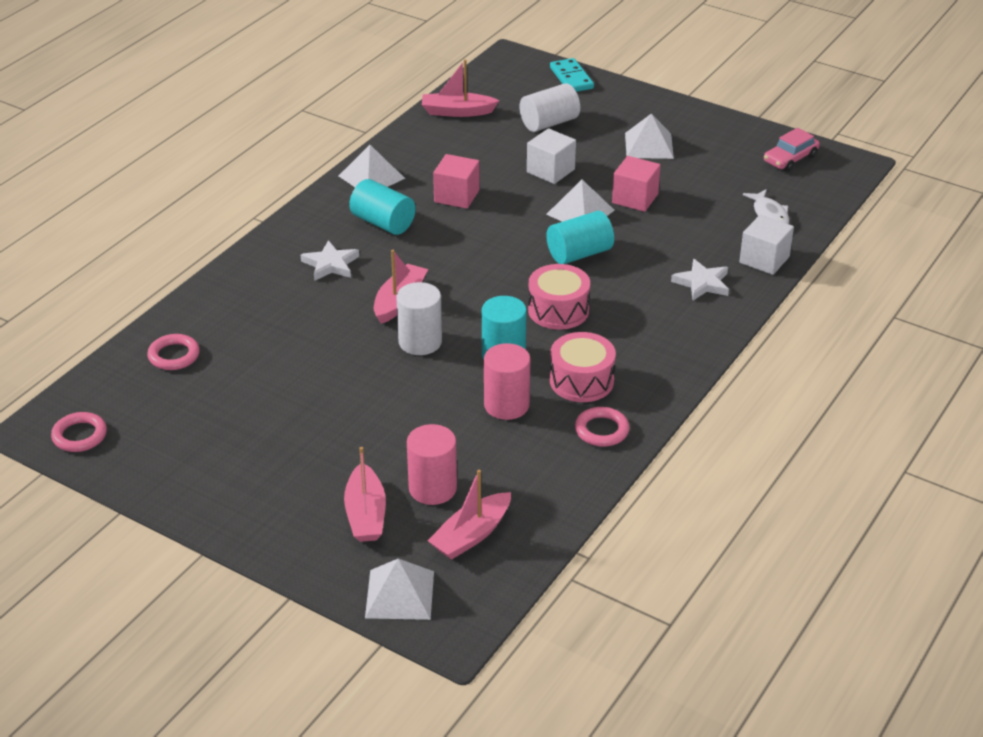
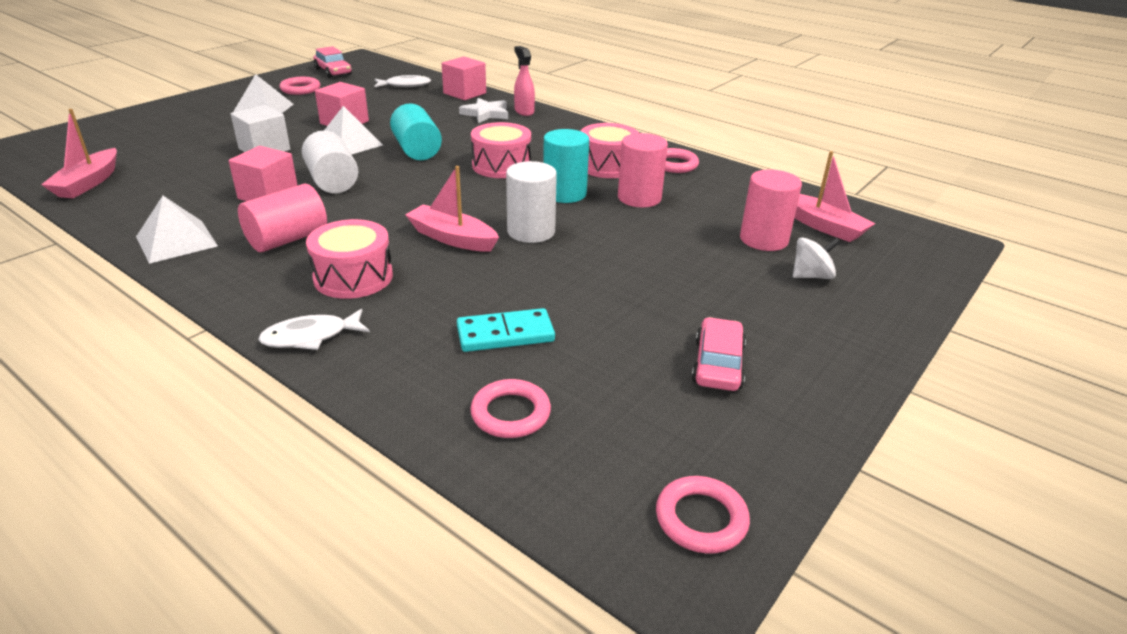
camera: 85 degrees left, 5 degrees down
white star [301,240,359,281] -> pink drum [306,219,393,299]
pink boat [344,447,386,542] -> white spinning top [793,237,840,279]
turquoise cylinder [349,179,416,235] -> pink cylinder [238,183,327,252]
white pyramid [365,559,434,620] -> none
white cylinder [520,83,580,132] -> white cylinder moved to [302,131,358,193]
turquoise domino [550,58,594,92] -> turquoise domino moved to [457,308,555,352]
white cube [739,215,794,275] -> pink cube [442,56,486,100]
none -> white fish [258,309,370,350]
none -> pink ring [279,77,320,95]
none -> pink spray bottle [514,46,535,116]
none -> pink car [691,317,746,391]

